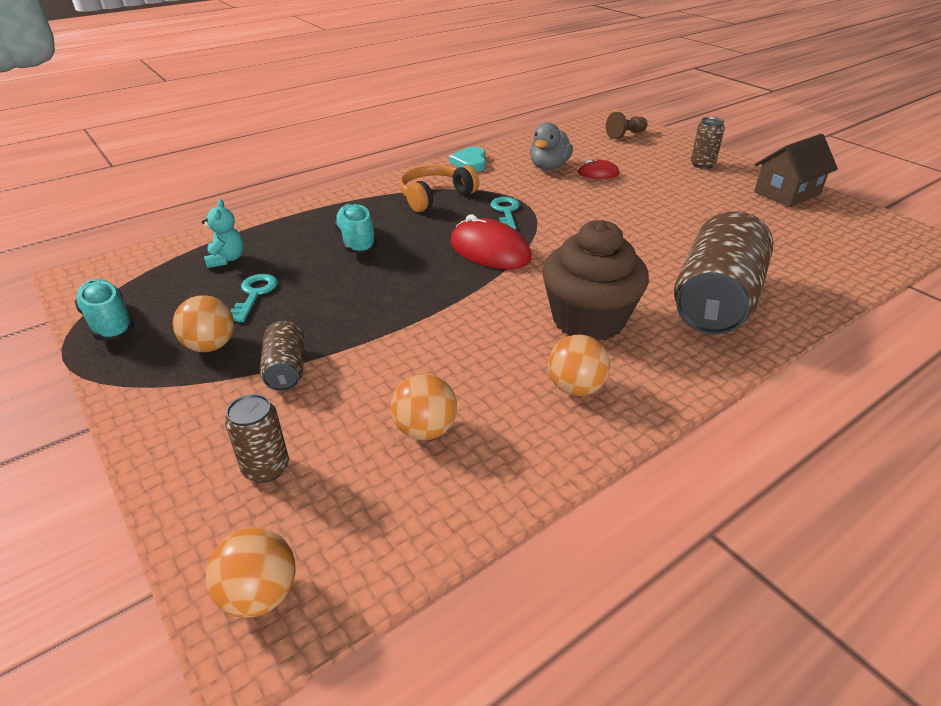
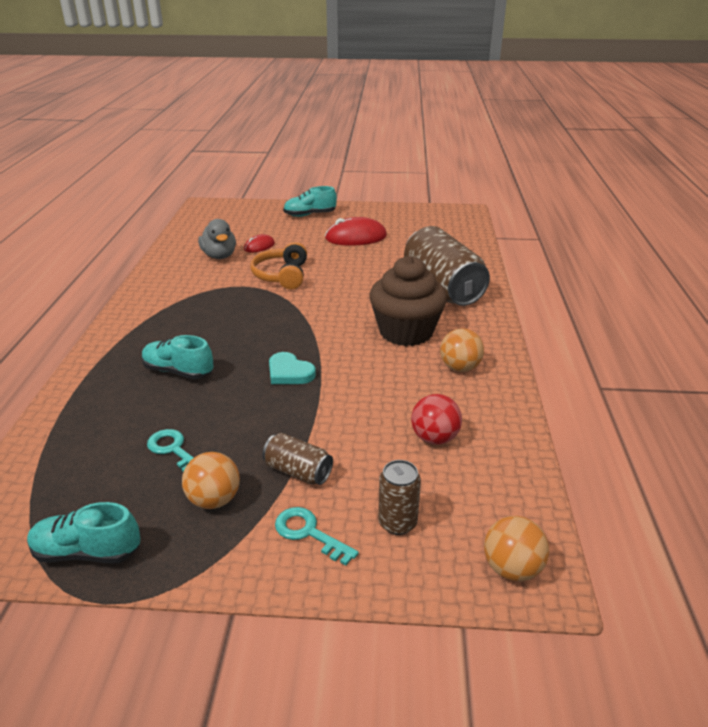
camera: 50 degrees left, 5 degrees down
turquoise teddy bear [202,199,244,268] -> none
orange ball [390,374,457,440] -> red ball [411,394,462,445]
orange headphones [399,165,479,212] -> orange headphones moved to [251,242,307,289]
turquoise heart [449,147,486,172] -> turquoise heart moved to [269,352,316,384]
red mouse [450,214,532,269] -> red mouse moved to [325,217,387,246]
turquoise key [490,197,520,230] -> turquoise key moved to [275,507,359,565]
brown pawn [606,112,648,139] -> none
brown can [691,117,725,169] -> turquoise shoe [283,186,337,217]
brown house [754,134,838,207] -> none

